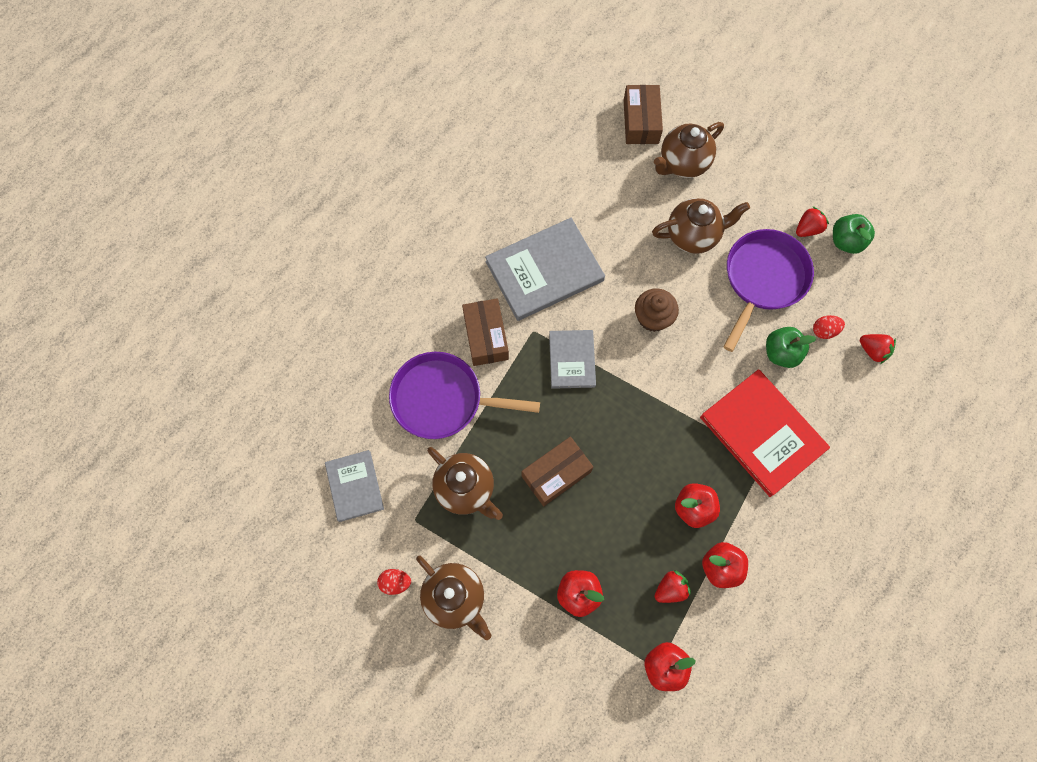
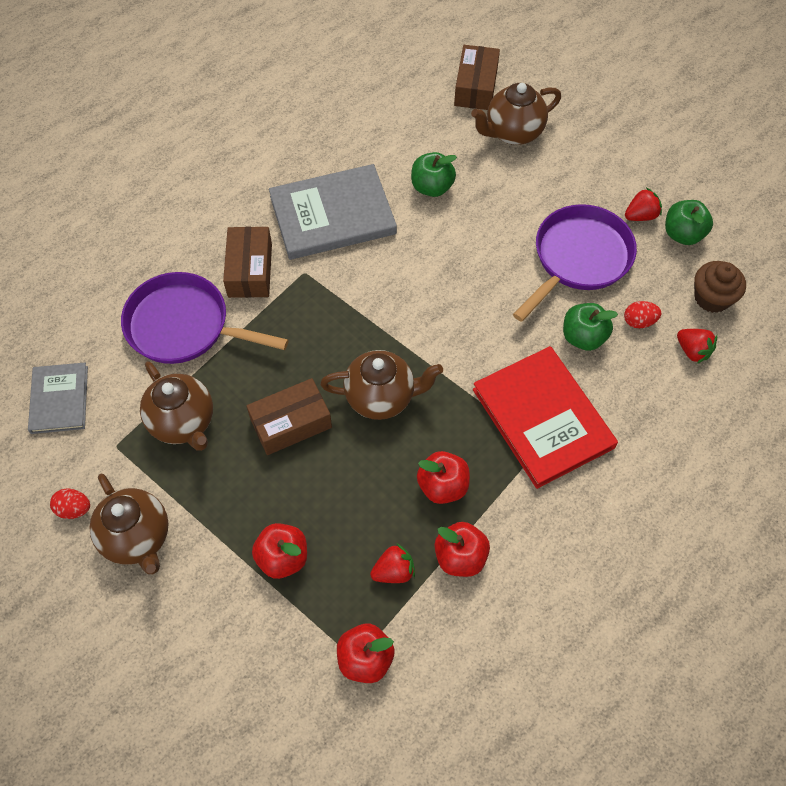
camera: 10 degrees right, 10 degrees down
grey book [549,330,596,389] -> none
brown cupcake [635,288,679,332] -> brown cupcake moved to [694,261,746,313]
brown teapot [652,198,750,254] -> brown teapot moved to [320,350,443,420]
none -> green apple [411,152,457,197]

